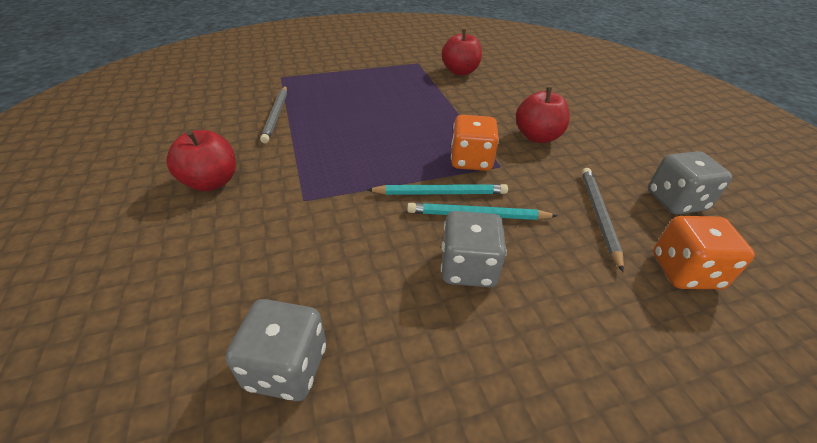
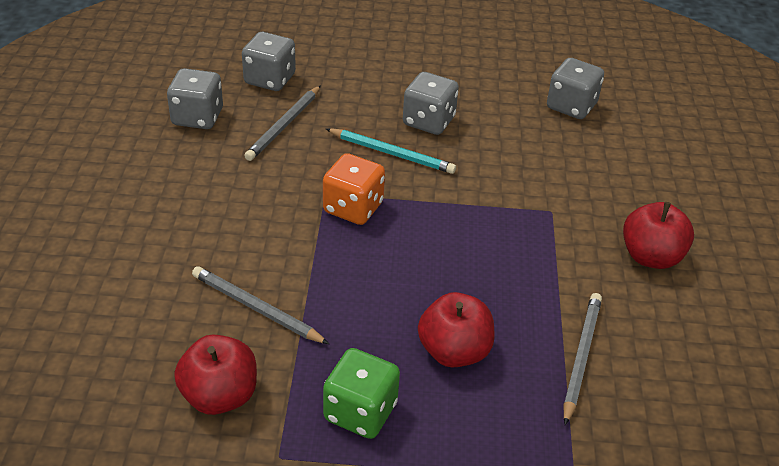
camera: 160 degrees left, 0 degrees up
turquoise pencil [367,184,508,195] -> none
red apple [516,87,570,143] -> red apple moved to [418,292,495,368]
orange dice [653,216,755,289] -> grey dice [242,32,296,91]
none -> grey pencil [192,266,329,344]
none -> green dice [323,348,400,439]

